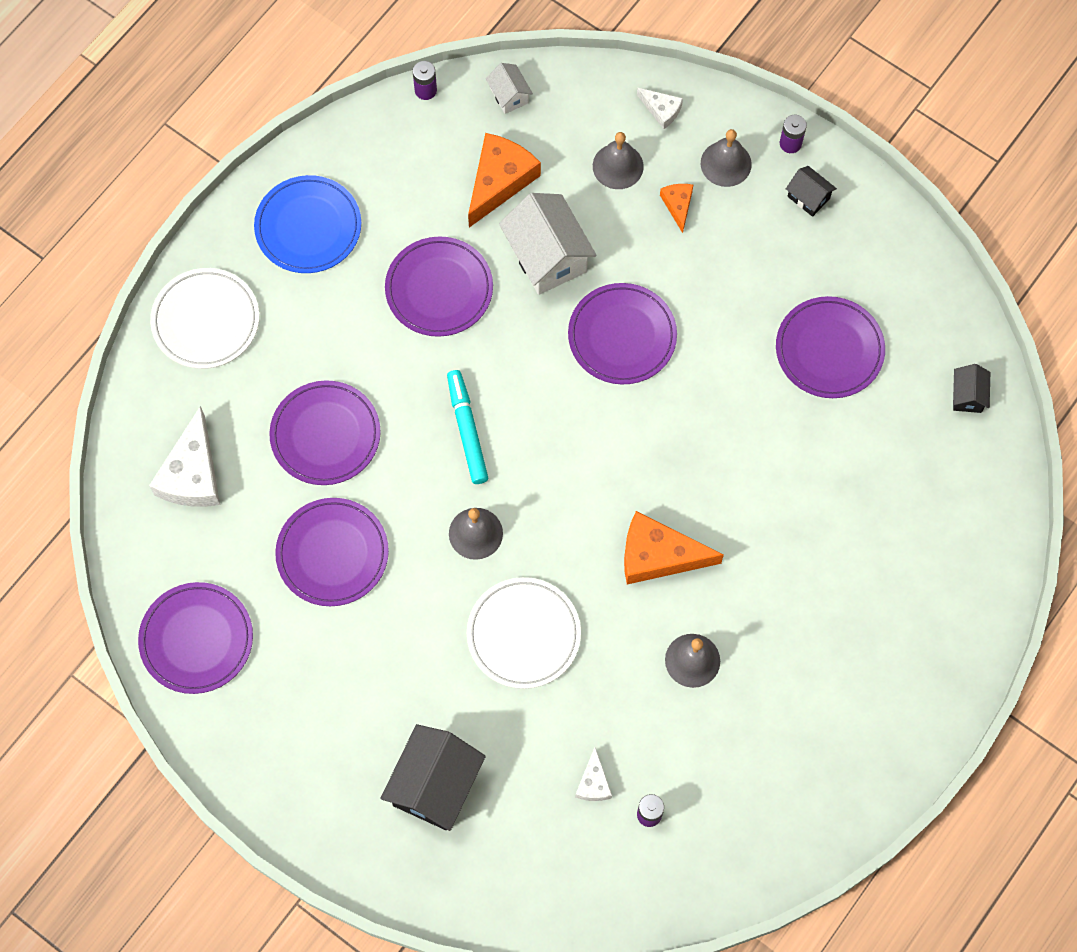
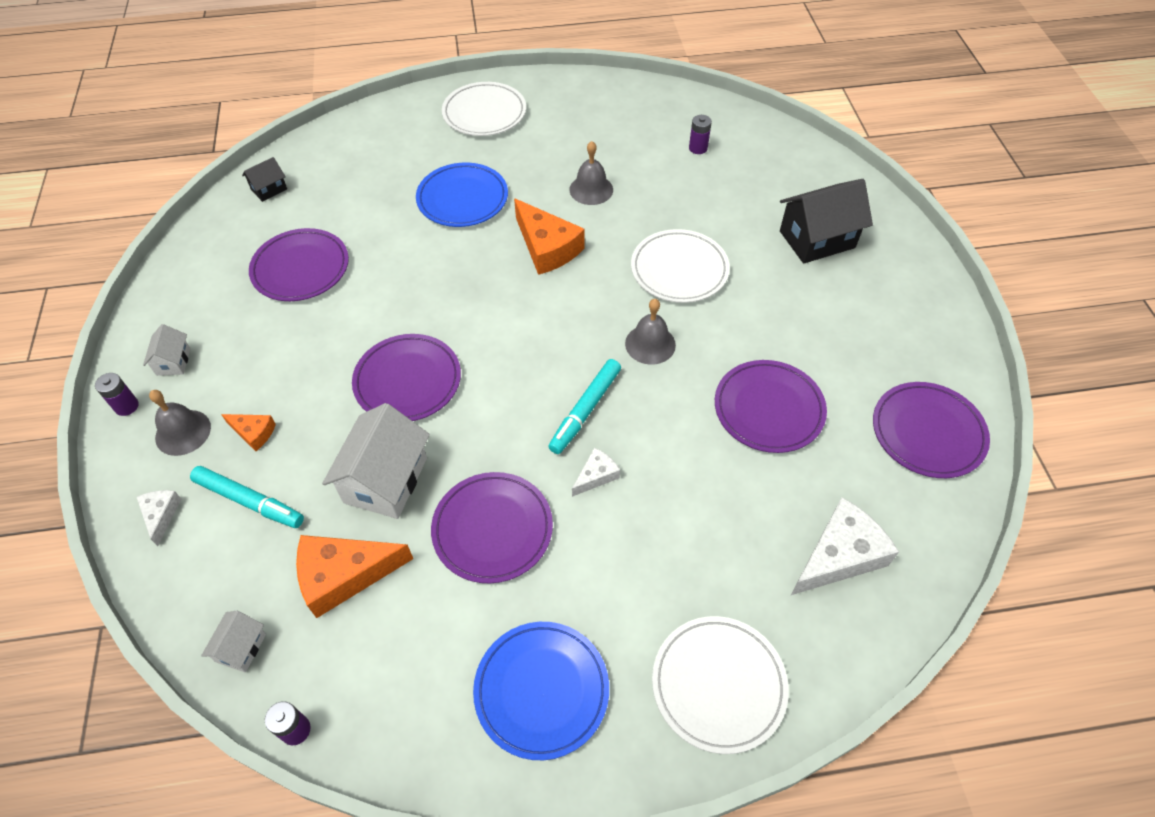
camera: 135 degrees left, 15 degrees down
purple plate [269,380,381,485] -> none
white cheese [575,747,612,801] -> white cheese moved to [572,447,620,497]
grey bell [593,132,644,189] -> turquoise marker [190,466,304,528]
orange cheese [660,184,693,233] -> orange cheese turned 105 degrees counterclockwise [221,414,276,451]
black house [786,166,837,217] -> white house [143,324,190,376]
none -> blue plate [416,163,508,227]
none -> white plate [442,82,526,136]

